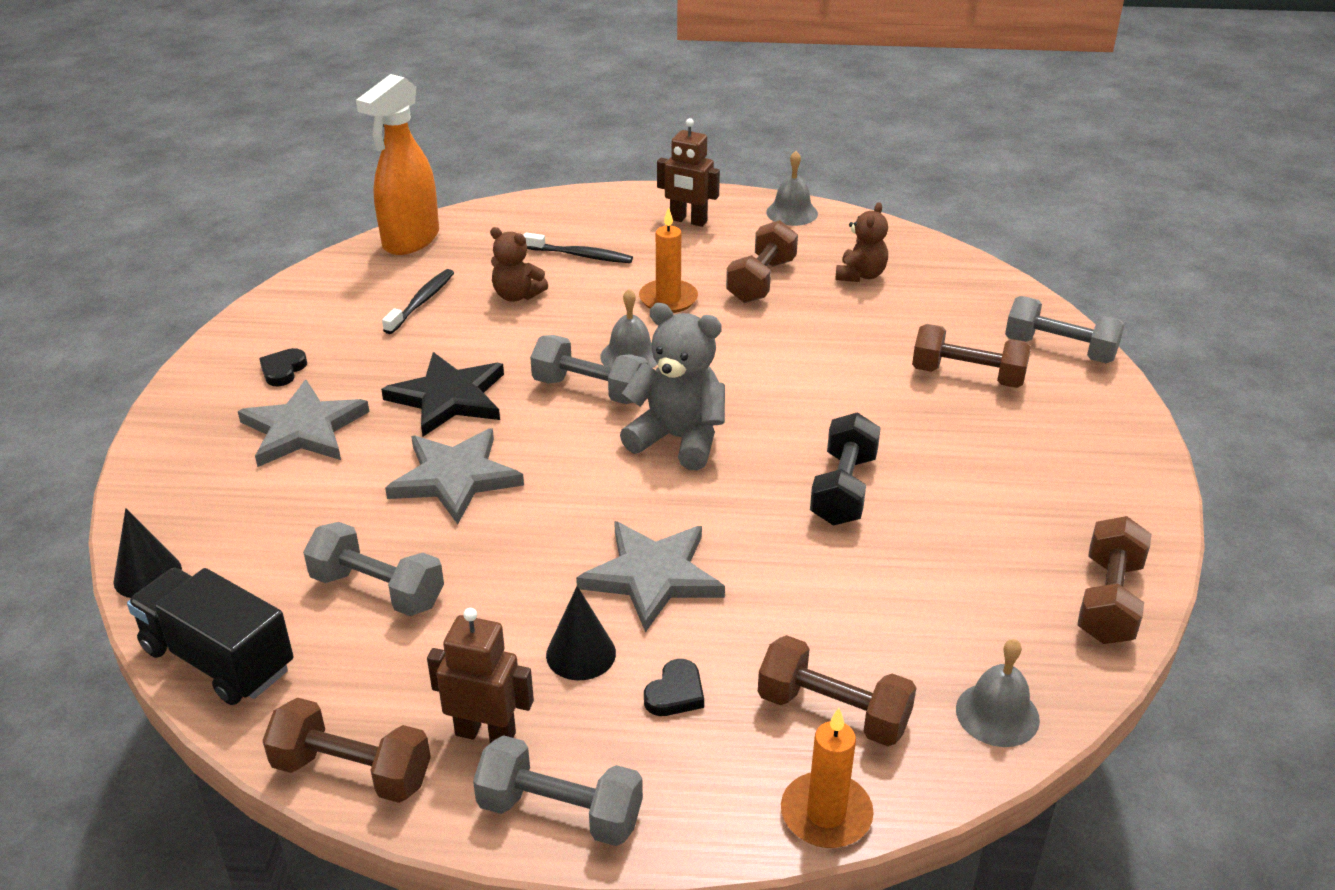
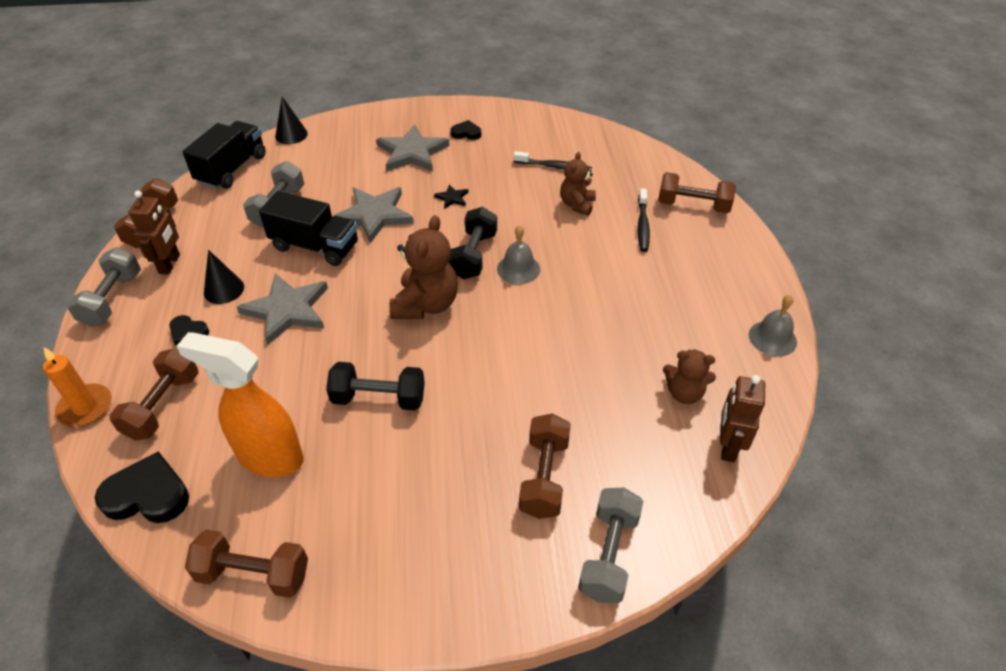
camera: 80 degrees right, 10 degrees up
orange spray bottle [356,74,439,255] -> orange spray bottle moved to [176,332,304,477]
black star [381,352,504,437] -> black star [434,184,469,209], size x0.45
grey dumbbell [530,335,648,404] -> black dumbbell [449,207,497,279]
grey teddy bear [620,303,725,470] -> brown teddy bear [389,215,458,319]
orange candle [639,207,698,313] -> none
brown robot [657,118,720,227] -> brown robot moved to [720,375,765,462]
brown dumbbell [726,220,798,303] -> brown dumbbell moved to [658,172,736,214]
grey bell [956,639,1040,747] -> black heart [95,451,189,523]
none -> black truck [259,191,358,266]

